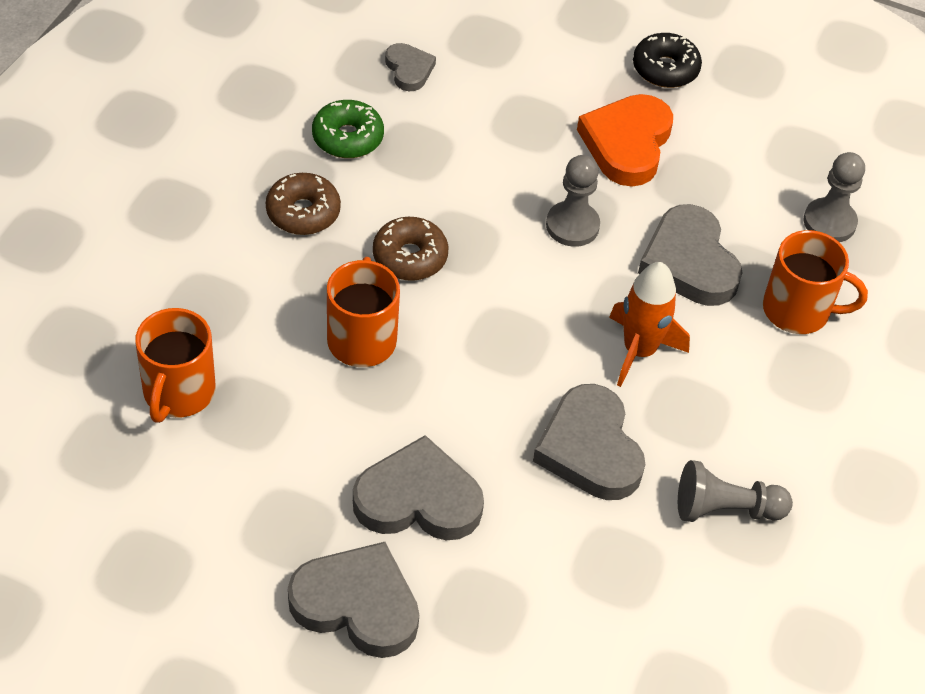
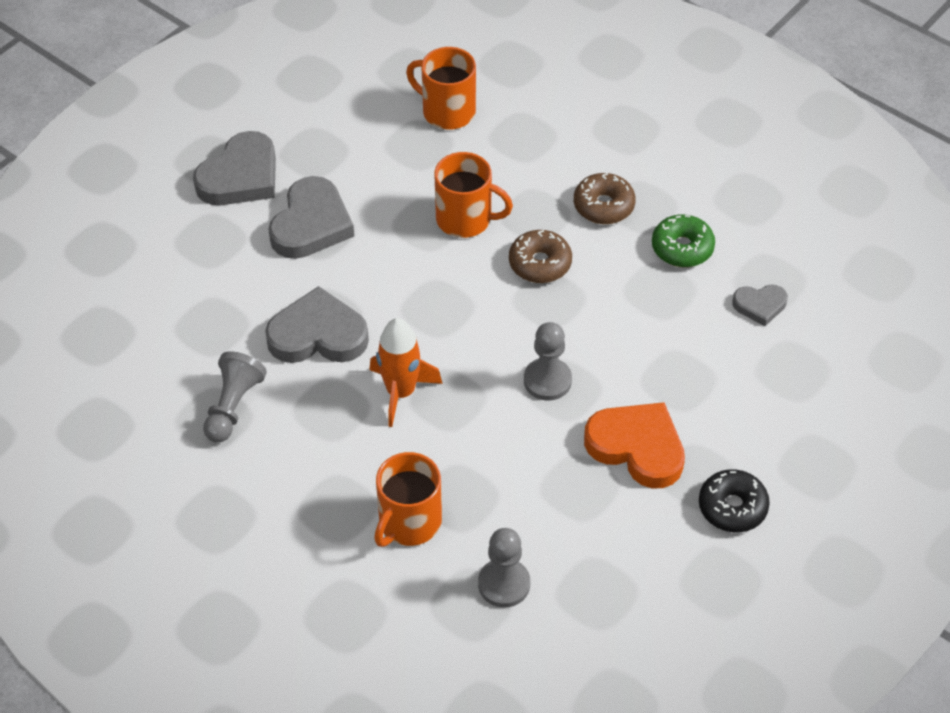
camera: 110 degrees right, 0 degrees up
grey heart [638,204,743,306] -> none

